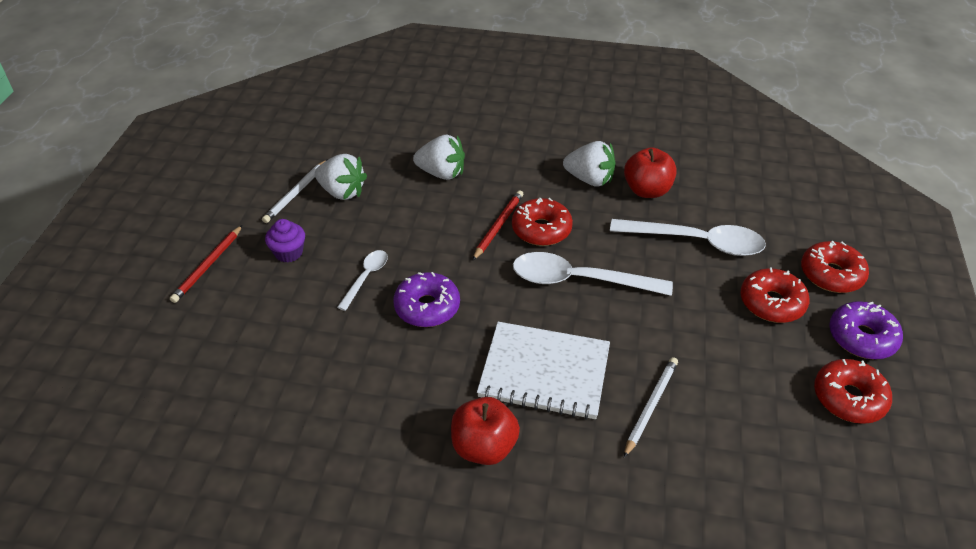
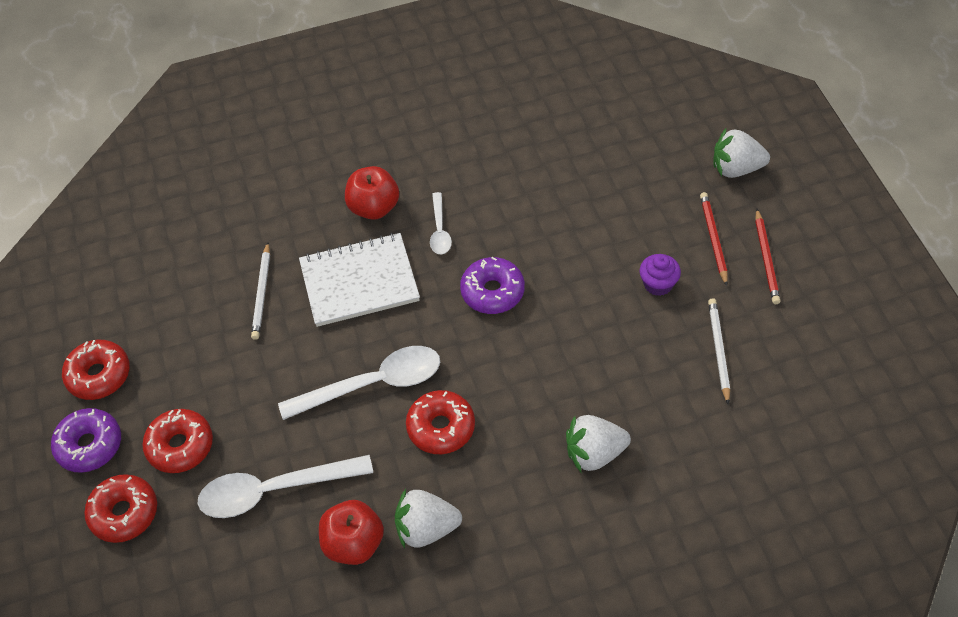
camera: 155 degrees right, 10 degrees up
white strawberry [315,154,367,200] -> white strawberry moved to [713,129,770,178]
white spoon [337,250,388,311] -> white spoon moved to [430,192,452,254]
red pencil [473,190,524,260] -> red pencil moved to [755,209,780,304]

